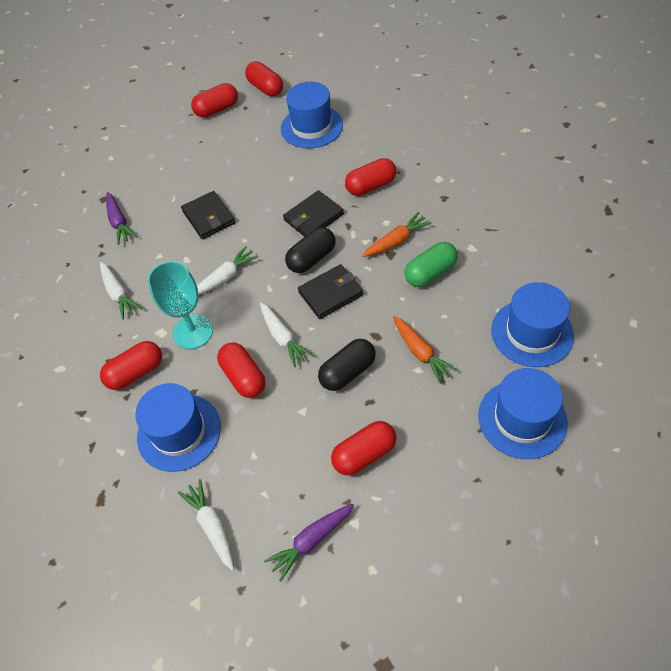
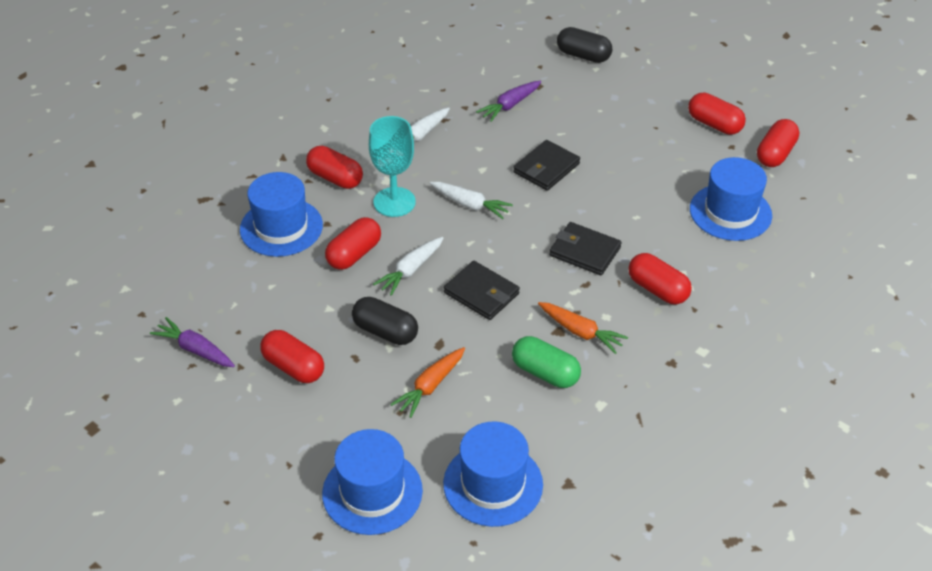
camera: 65 degrees right, 10 degrees down
white carrot [178,479,234,571] -> none
black capsule [285,227,336,273] -> black capsule moved to [557,27,612,63]

